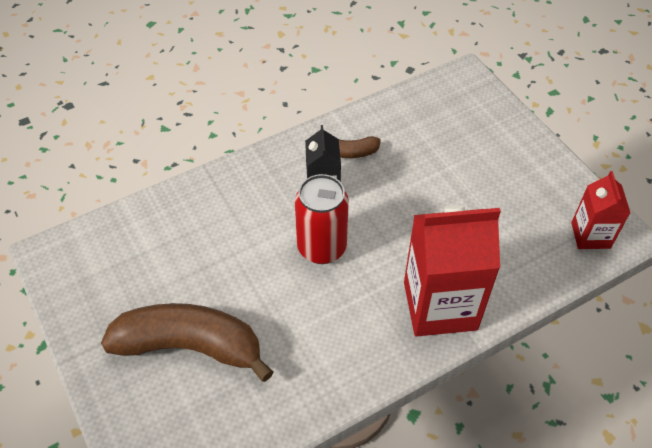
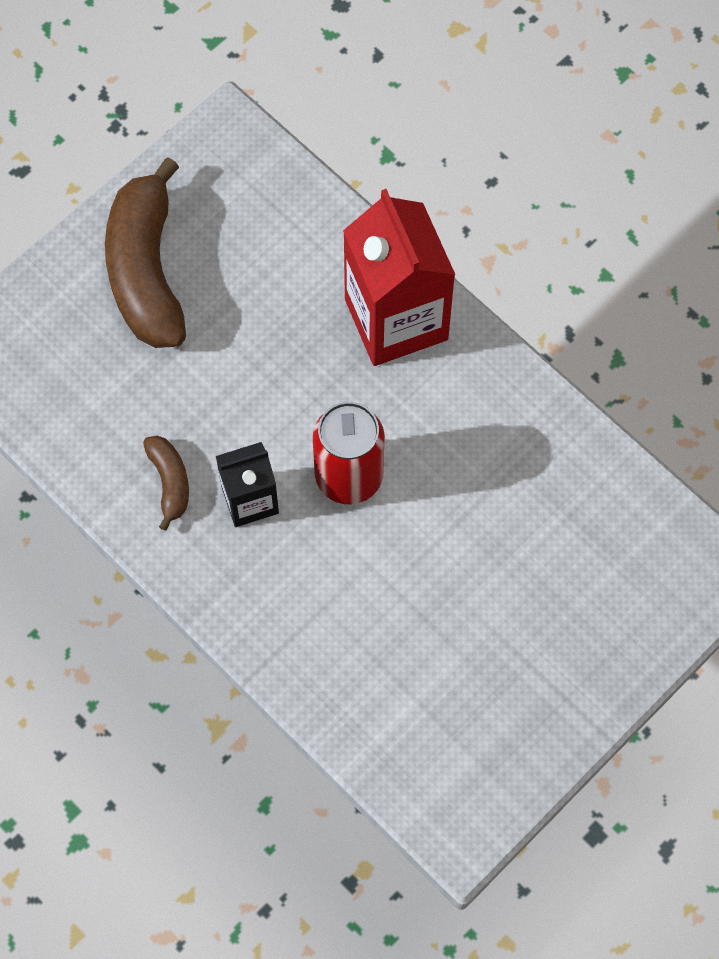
camera: 105 degrees left, 15 degrees up
brown banana [101,303,273,382] -> brown banana moved to [105,157,186,348]
red carton [571,171,630,249] -> none

